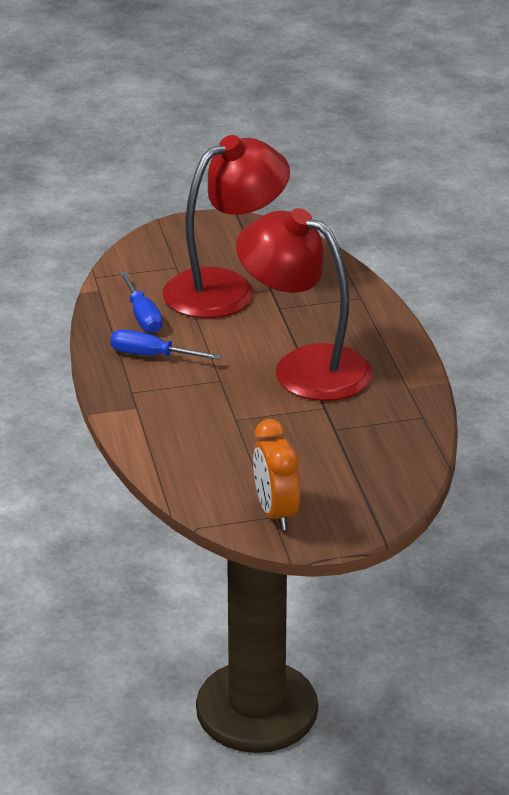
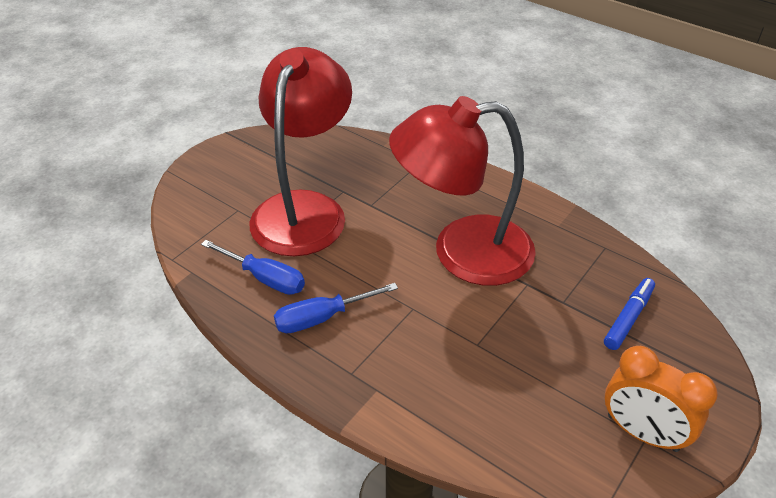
camera: 40 degrees left, 10 degrees up
none -> blue marker [604,278,655,350]

